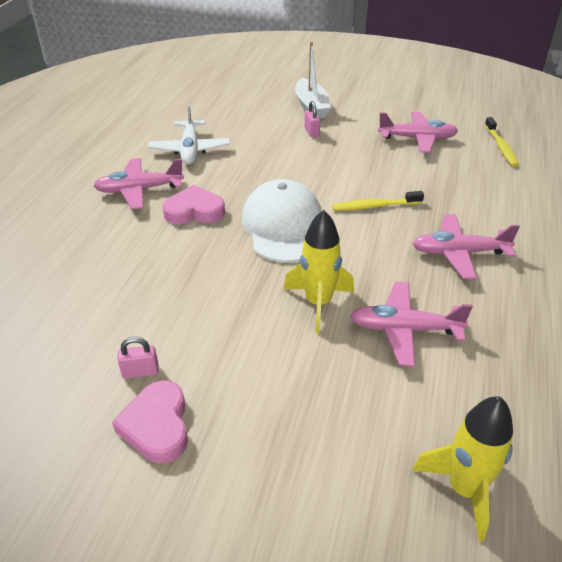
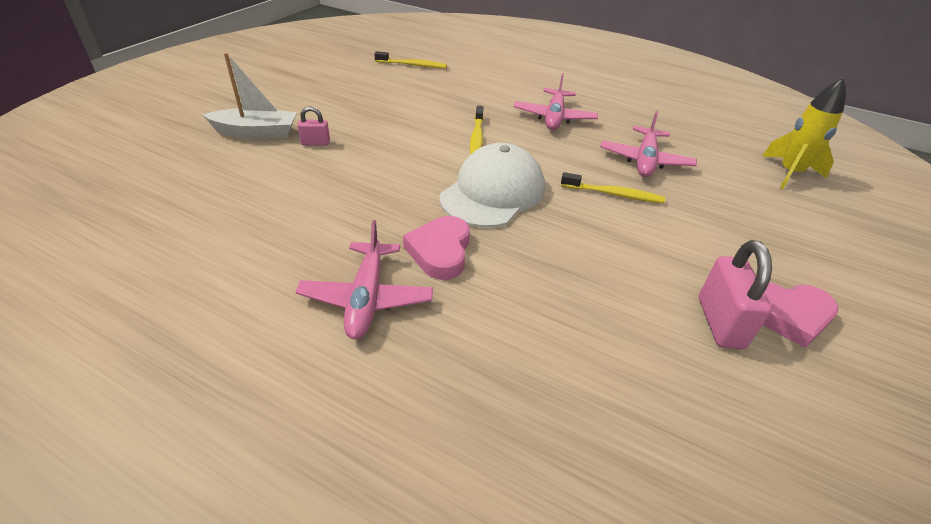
camera: 80 degrees left, 0 degrees up
pink padlock [117,337,159,379] -> pink padlock [699,240,772,349], size x1.81
white plane [148,105,230,165] -> none
white cap [242,179,322,262] -> white cap turned 120 degrees clockwise [440,143,545,228]
yellow rocket [284,210,354,334] -> yellow toothbrush [561,172,665,203]
pink plane [378,112,458,153] -> none

